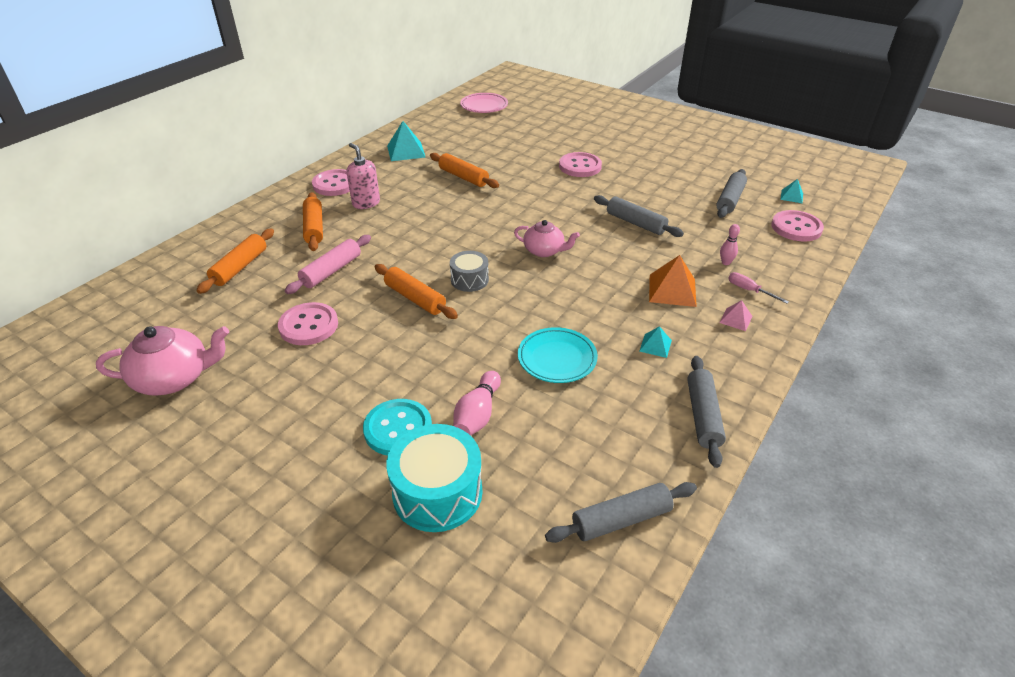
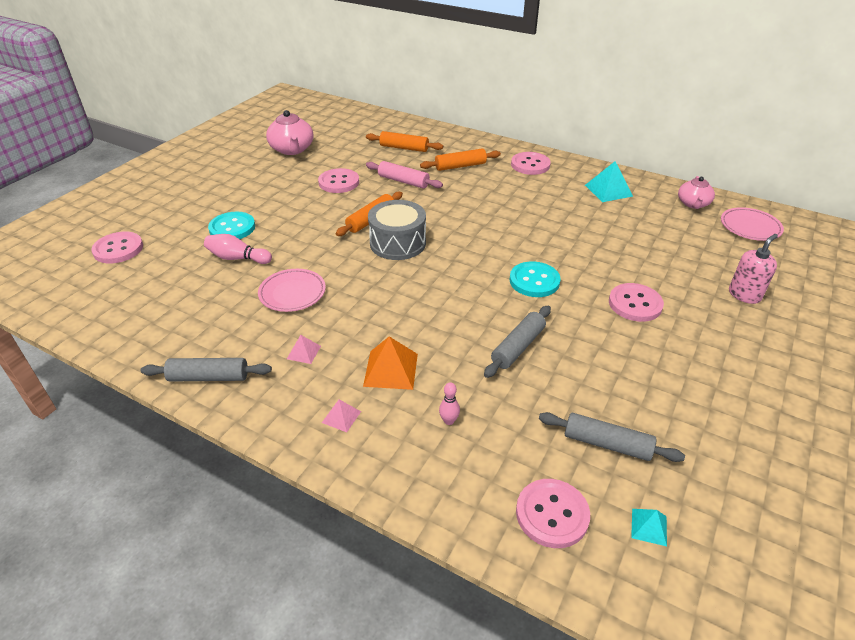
camera: 85 degrees right, 0 degrees up
pink soap dispenser [346,143,380,209] -> pink soap dispenser moved to [729,234,778,304]
turquoise drum [386,424,482,532] -> none
orange rolling pin [430,153,499,188] -> none
grey drum [450,251,489,292] -> grey drum [368,200,426,260], size x1.71
pink teapot [514,220,580,257] -> pink teapot moved to [678,176,715,209]
turquoise plate [518,327,598,383] -> pink plate [258,269,326,312]
grey rolling pin [545,482,697,543] -> none
turquoise pyramid [639,326,672,358] -> pink pyramid [287,335,321,364]
pink screwdriver [728,272,789,304] -> none
none -> pink button [91,232,143,264]
none -> turquoise button [510,262,561,297]

